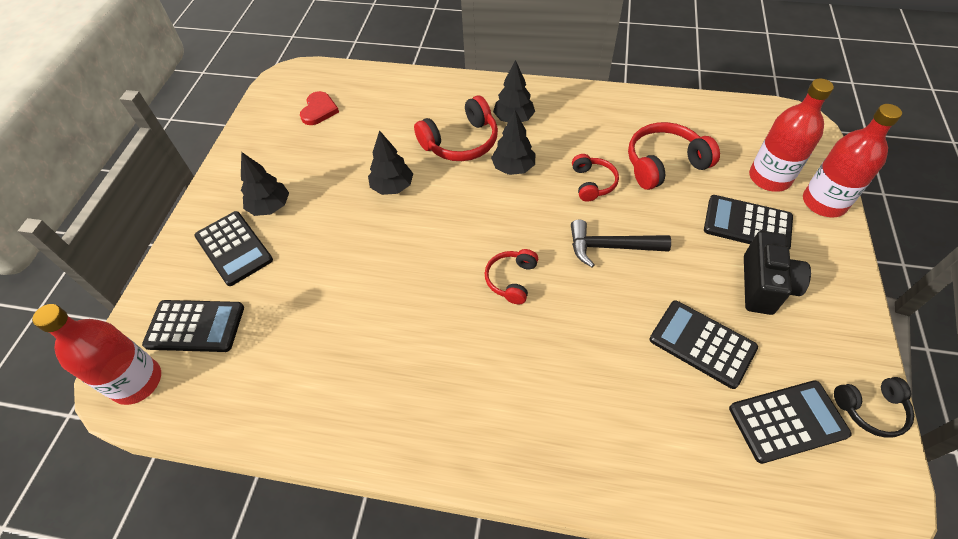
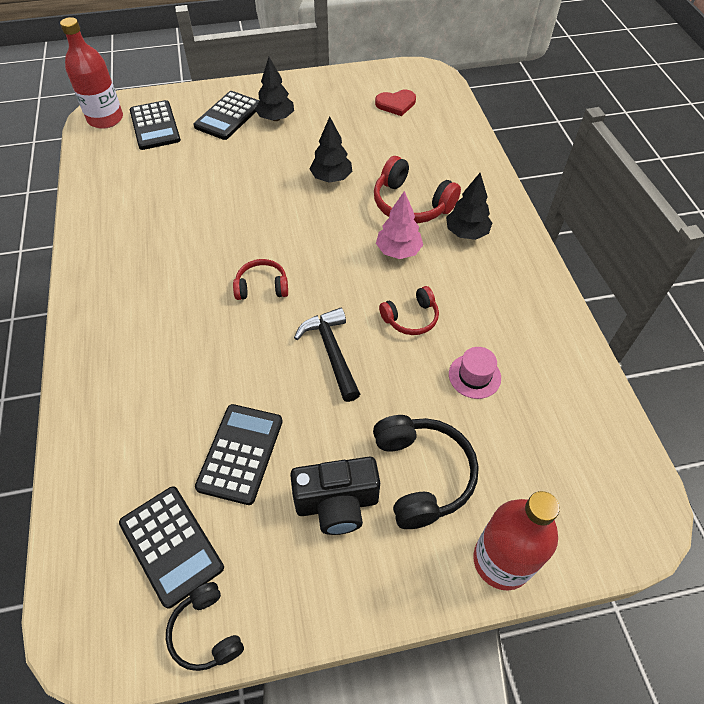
camera: 65 degrees right, 0 degrees up
black tree [491,111,535,175] -> pink tree [376,191,423,259]
red headphones [628,122,720,190] -> pink hat [449,347,501,399]
black calculator [704,195,793,250] -> black headphones [373,415,479,529]
red bottle [749,79,834,192] -> none

